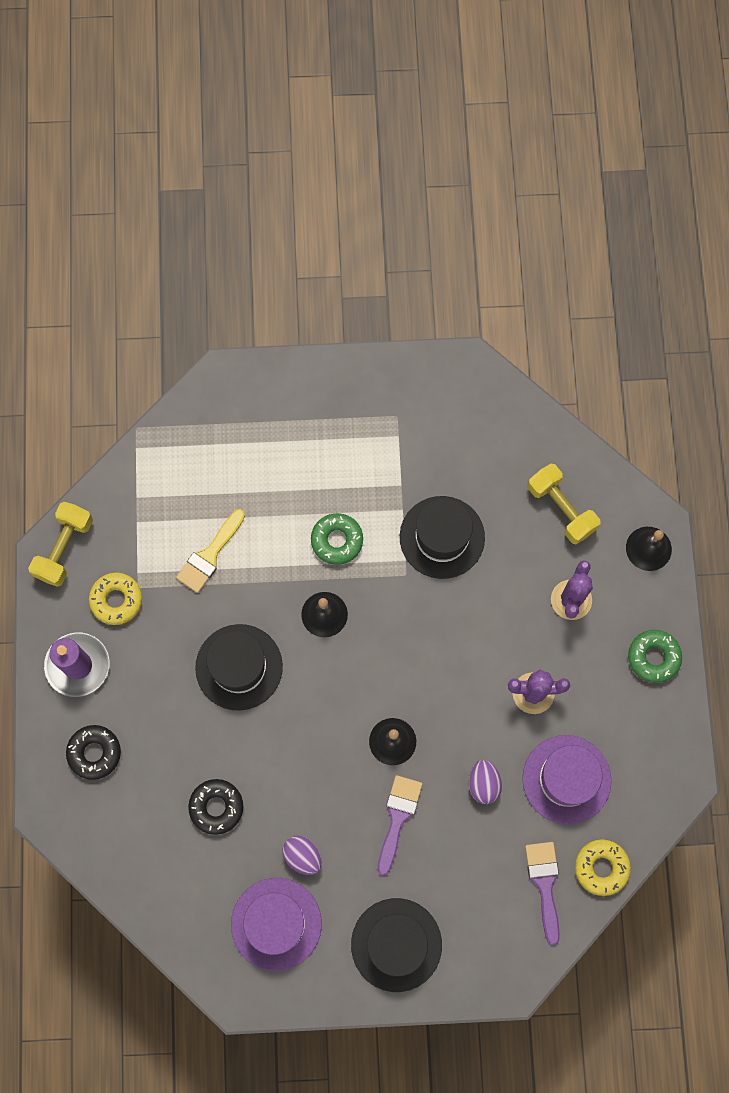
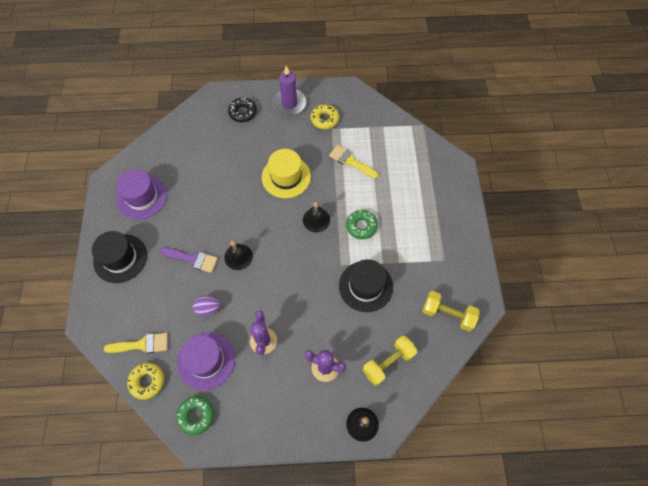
camera: 90 degrees right, 10 degrees down
yellow dumbbell [28,502,93,587] -> yellow dumbbell moved to [422,291,480,331]
black donut [188,779,243,835] -> none
black hat [195,624,283,711] -> yellow hat [262,149,311,198]
purple egg [282,836,322,875] -> none
purple brush [525,842,560,945] -> yellow brush [104,333,168,354]
green donut [628,630,682,683] -> green donut moved to [176,396,214,435]

